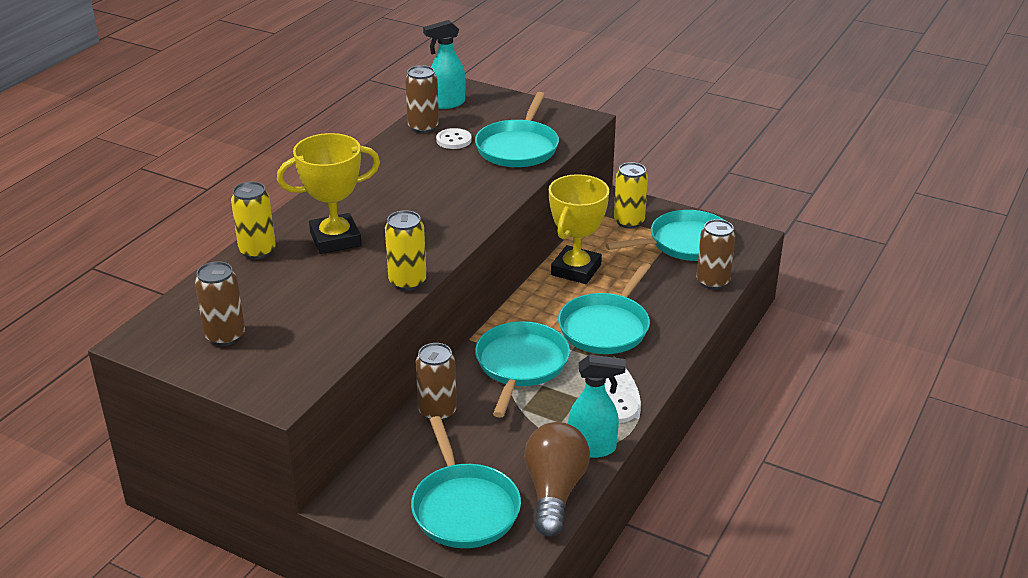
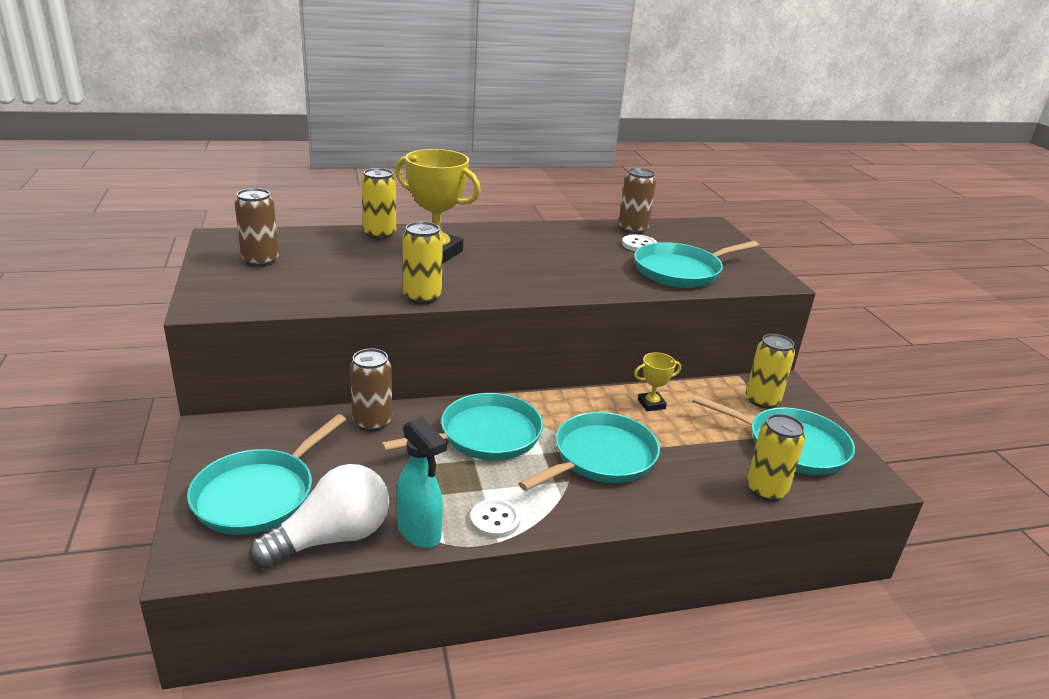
camera: 45 degrees right, 5 degrees down
turquoise spray bottle [423,20,465,109] -> none
brown light bulb [524,422,590,537] -> white light bulb [249,464,389,569]
yellow trophy [549,174,609,284] -> yellow trophy [634,352,681,411], size x0.50
turquoise pan [558,262,651,354] -> turquoise pan turned 150 degrees clockwise [518,412,660,491]
brown can [697,219,735,290] -> yellow can [747,414,805,501]

